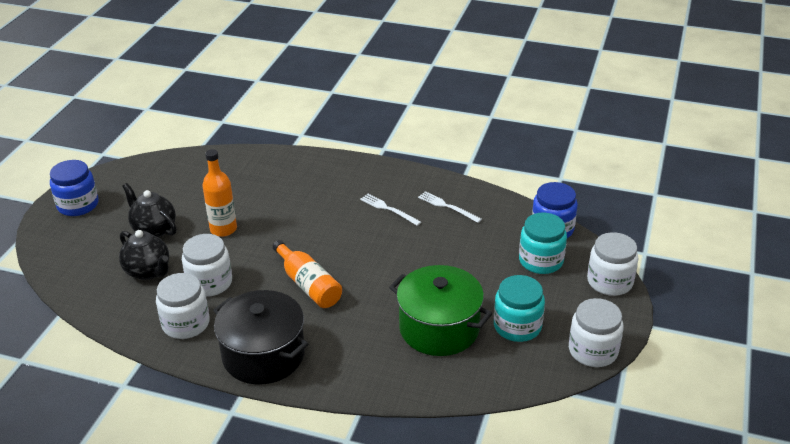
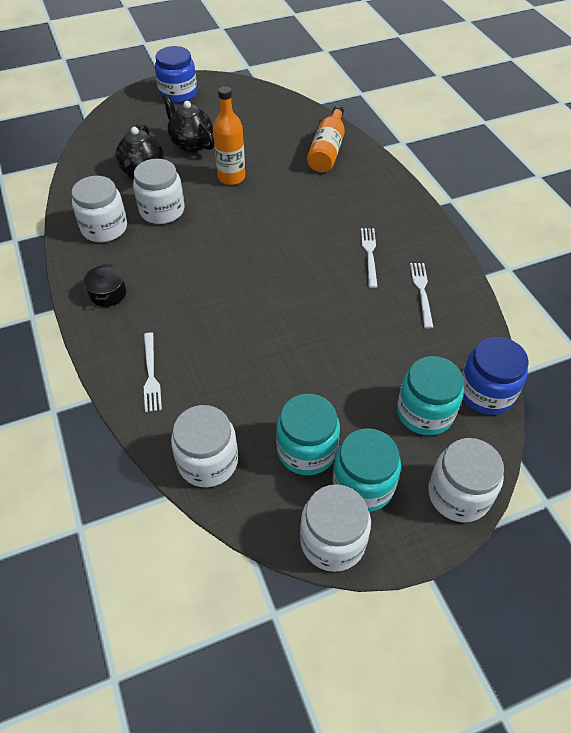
camera: 50 degrees right, 15 degrees up
black teapot [122,183,177,237] -> black teapot turned 45 degrees counterclockwise [162,94,214,153]
black pot [213,290,308,385] -> black pot [84,264,126,307], size x0.44
orange bottle [273,240,342,308] -> orange bottle moved to [307,105,345,173]
green pot [389,265,492,356] -> none
none -> white fork [144,333,162,412]
none -> white jar [171,405,238,487]
none -> turquoise jar [332,428,401,512]

